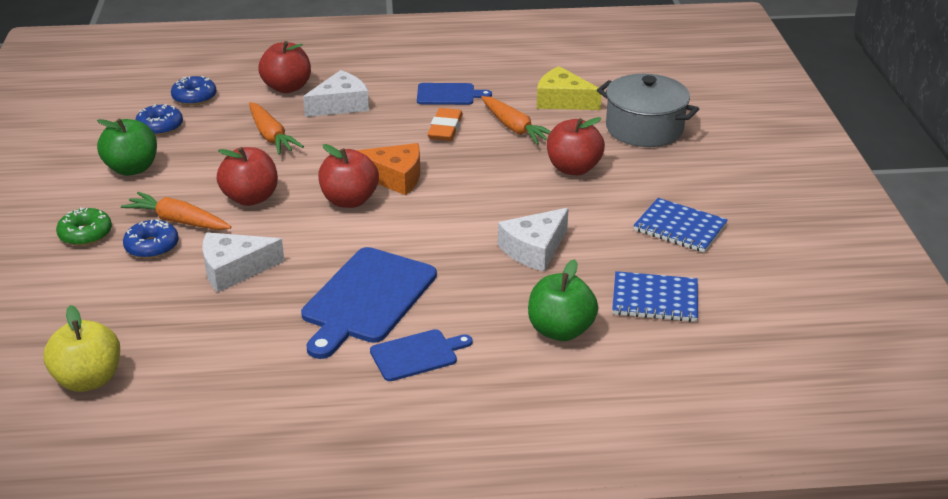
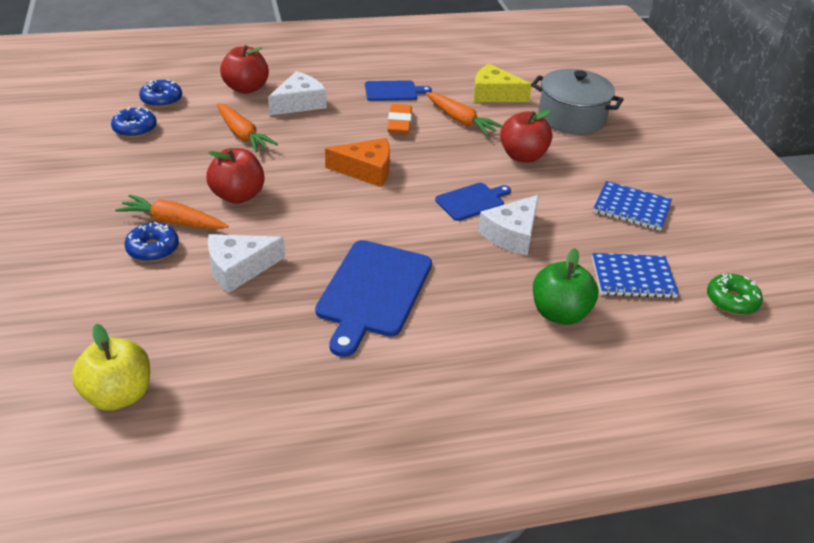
camera: 10 degrees left, 5 degrees up
green donut [56,207,112,246] -> green donut moved to [707,274,763,315]
green apple [97,119,157,176] -> none
red apple [318,144,379,208] -> none
blue cutting board [370,329,473,381] -> blue cutting board moved to [435,183,511,221]

